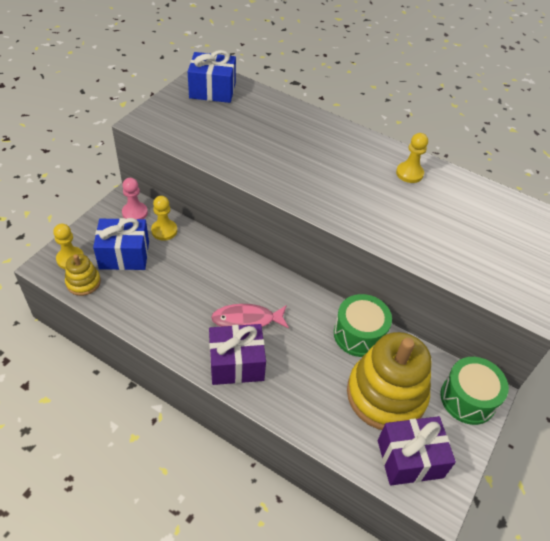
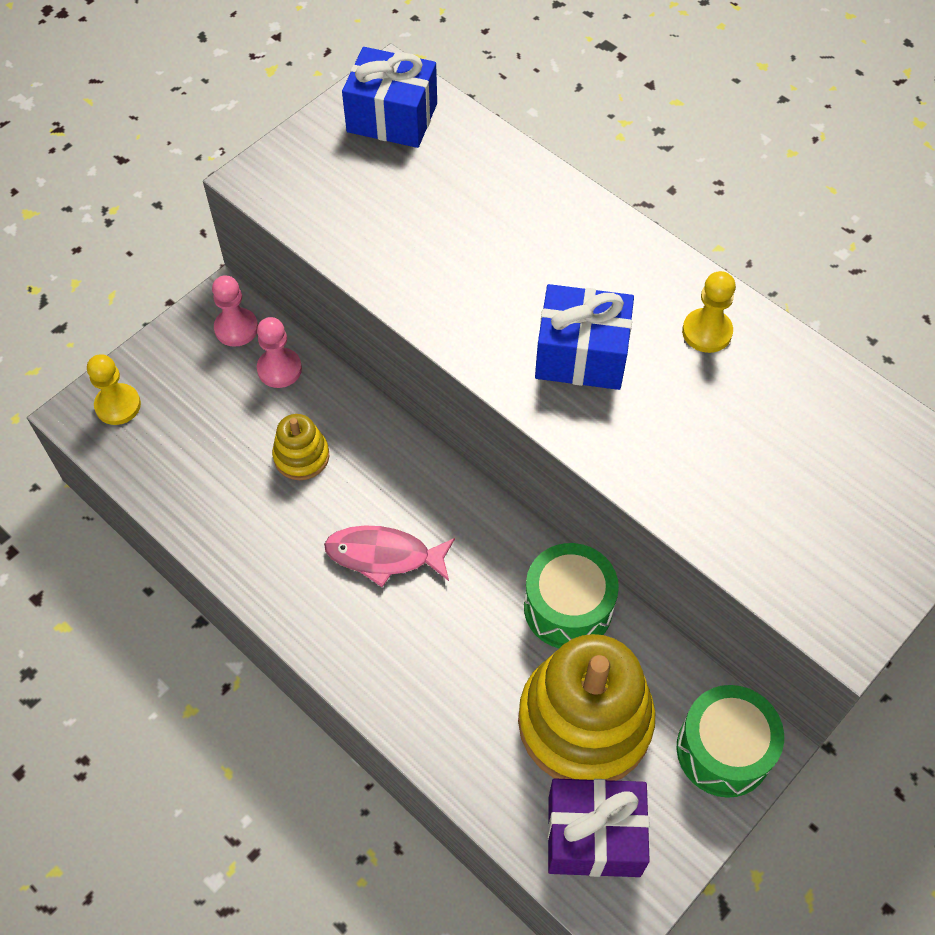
camera: 15 degrees right, 10 degrees up
yellow stacking toy [65,254,101,296] -> yellow stacking toy moved to [272,414,329,480]
blue gift [93,218,149,270] -> blue gift moved to [535,284,634,390]
yellow pawn [151,196,177,241] -> pink pawn [257,317,302,388]
purple gift [209,324,266,385] -> none

